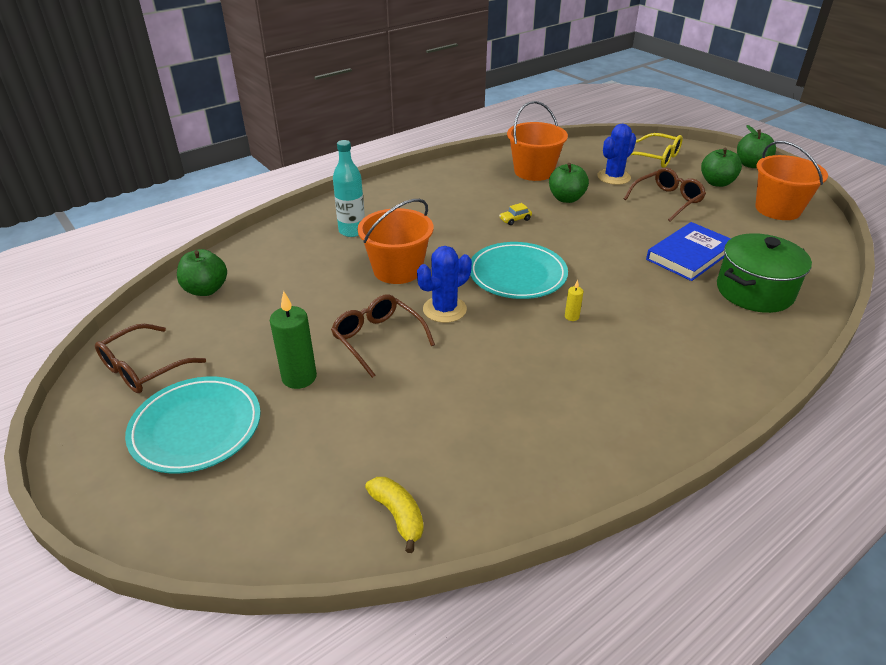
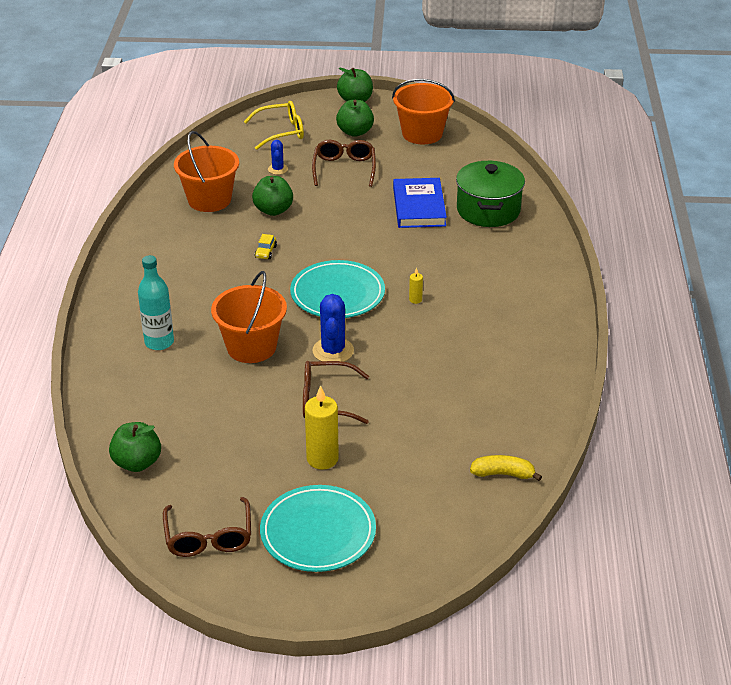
camera: 50 degrees left, 0 degrees up
green candle [270,291,317,389] -> yellow candle [305,385,339,470]
blue cactus [597,124,636,185] -> blue cactus [268,140,288,175], size x0.58

